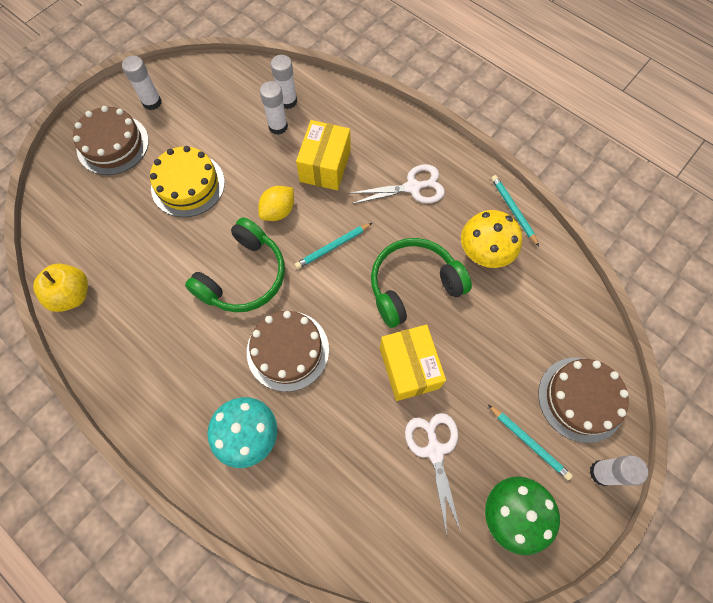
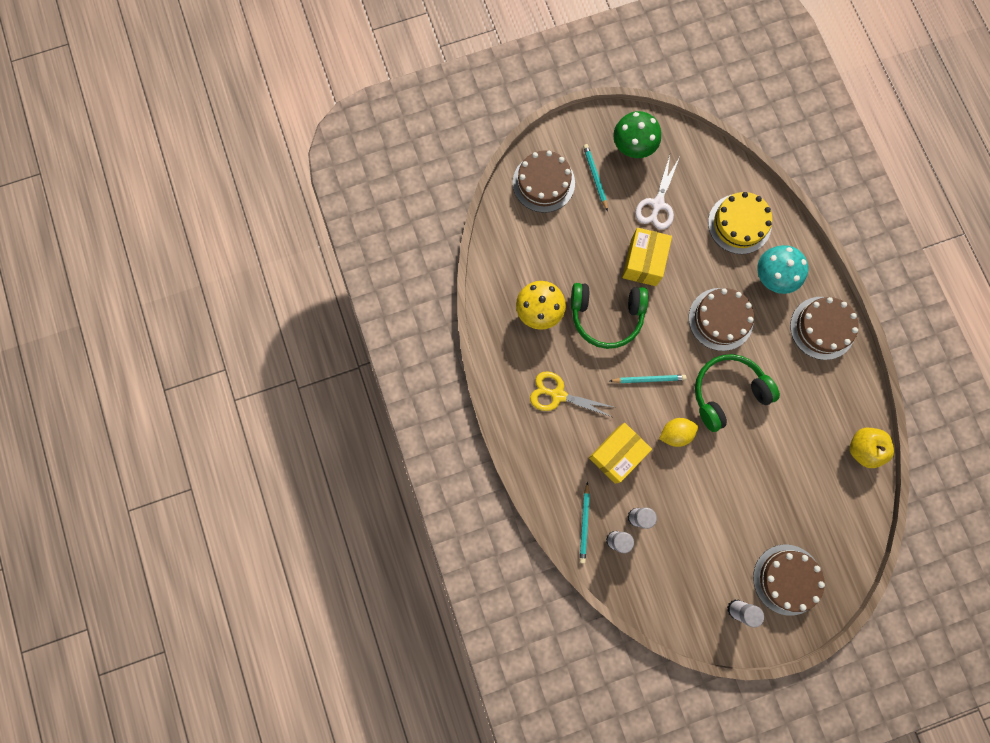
camera: 150 degrees left, 10 degrees up
yellow cake [150,146,225,217] -> yellow cake moved to [708,192,772,254]
white scissors [348,164,445,204] -> yellow scissors [530,371,613,417]
turquoise pencil [491,175,539,246] -> turquoise pencil moved to [580,482,590,563]
white glue stick [590,455,648,486] -> none
none -> brown cake [790,297,859,360]

